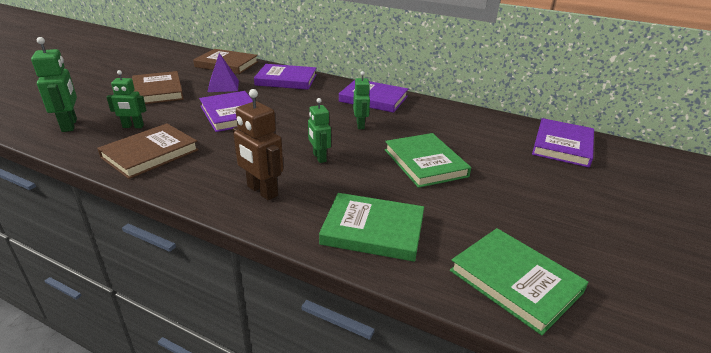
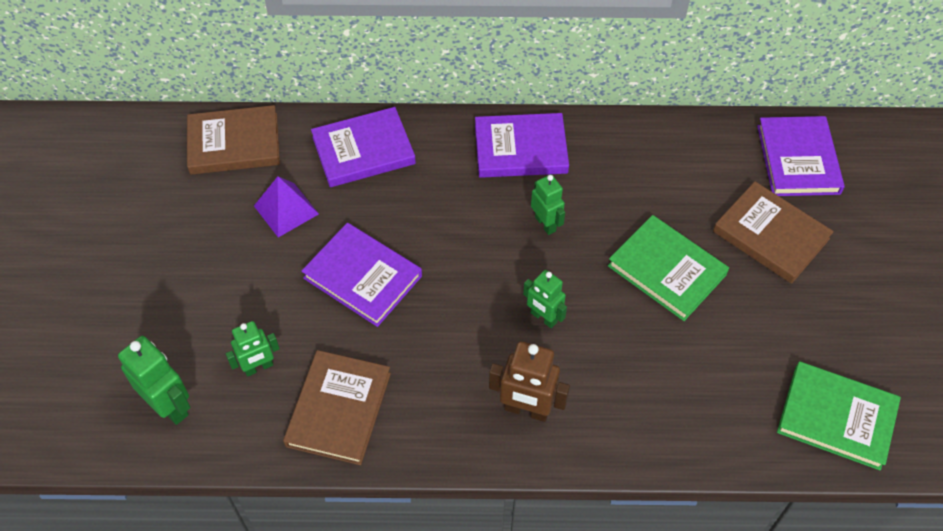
camera: 25 degrees left, 25 degrees up
brown book [132,71,184,104] -> brown book moved to [713,181,834,284]
green book [319,193,424,262] -> none

